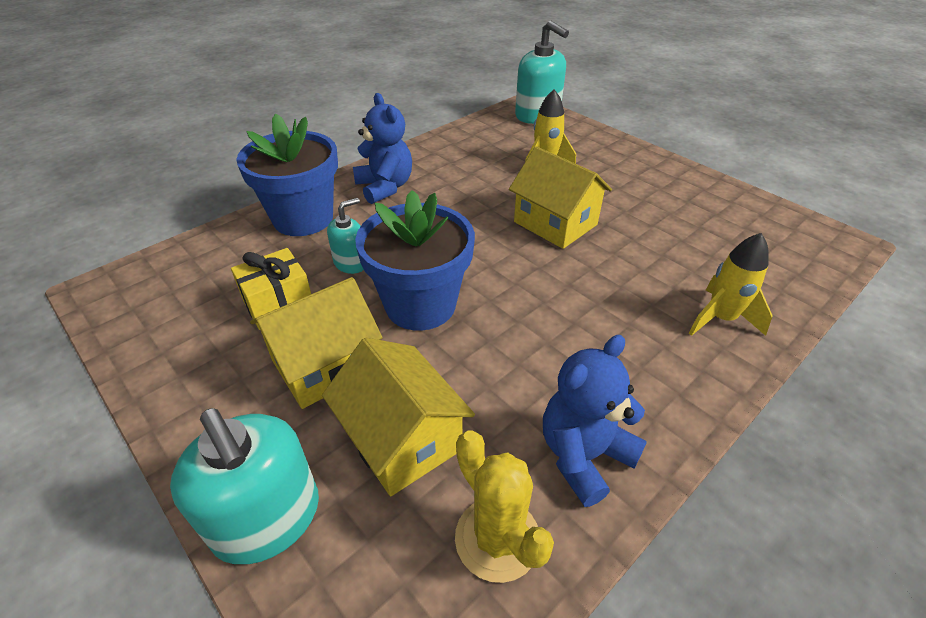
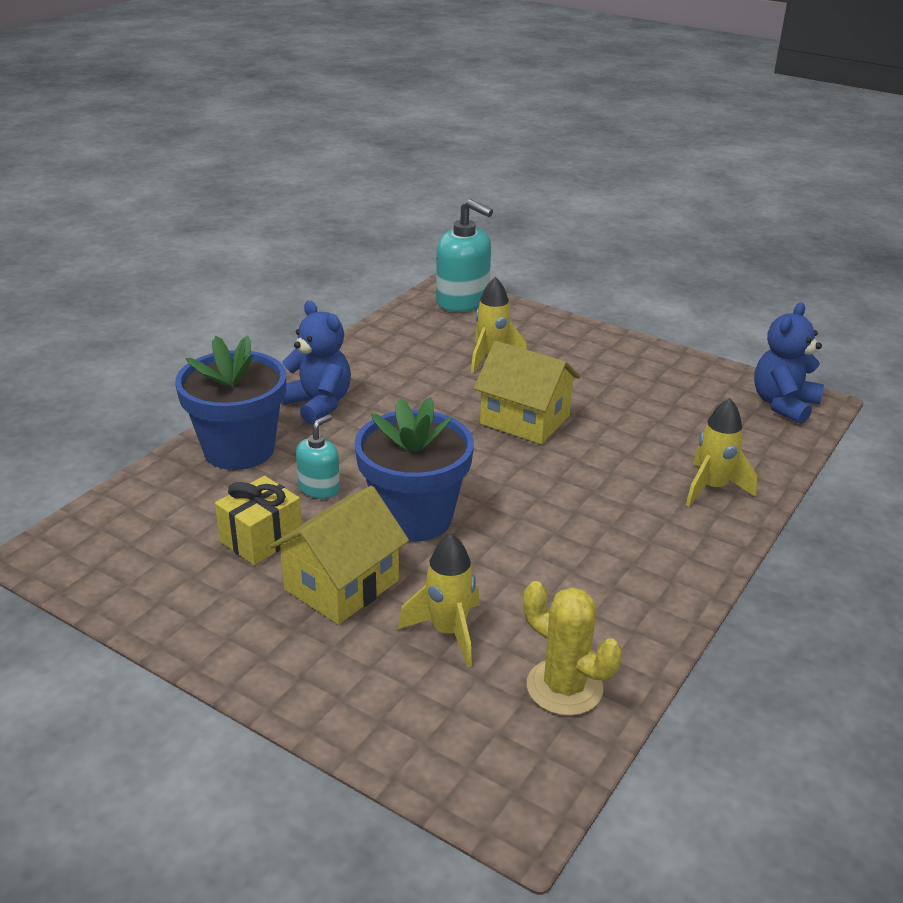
camera: 15 degrees left, 10 degrees down
turquoise soap dispenser [170,408,319,564] -> none
yellow house [322,338,475,496] -> yellow rocket [398,533,480,667]
blue teddy bear [543,335,647,507] -> blue teddy bear moved to [754,302,824,424]

